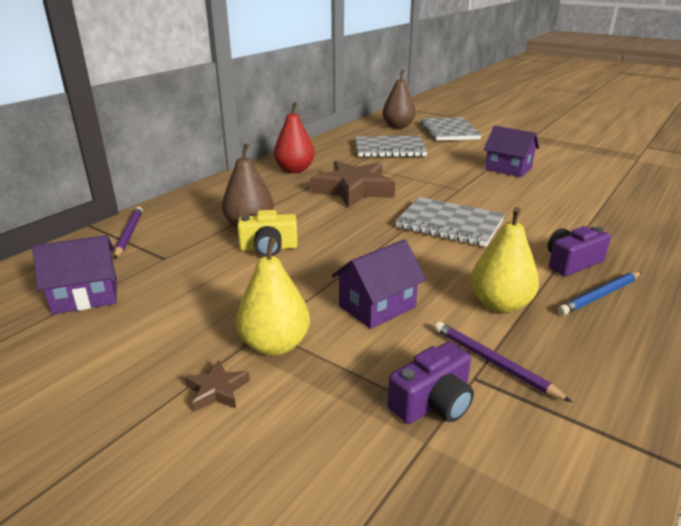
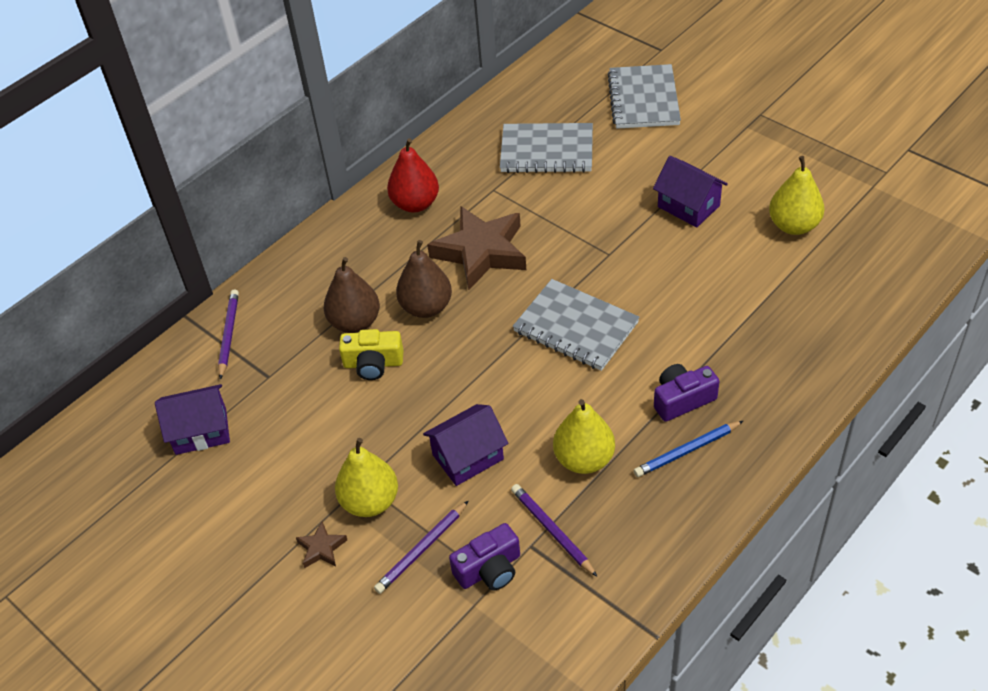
camera: 10 degrees right, 20 degrees up
brown pear [382,70,416,129] -> brown pear moved to [396,240,452,318]
none -> purple pencil [374,501,468,594]
none -> yellow pear [769,156,824,235]

